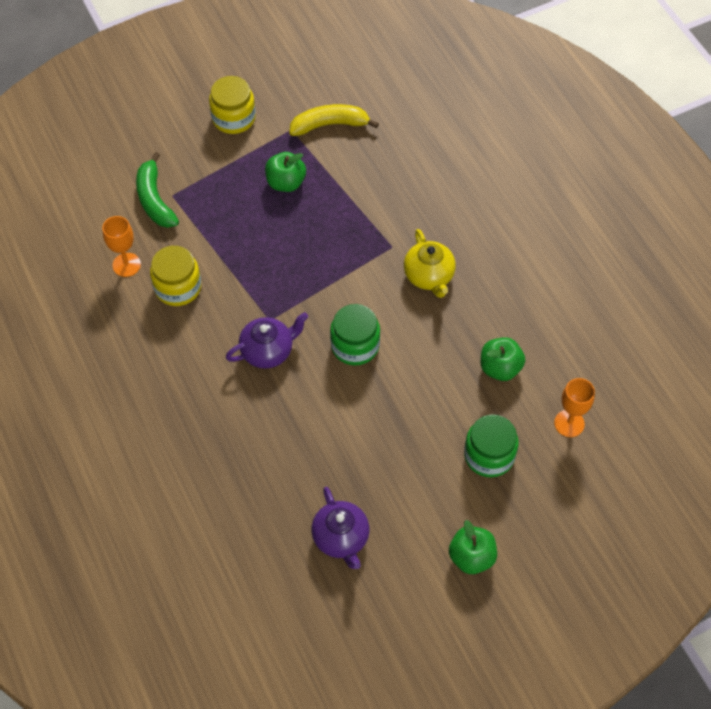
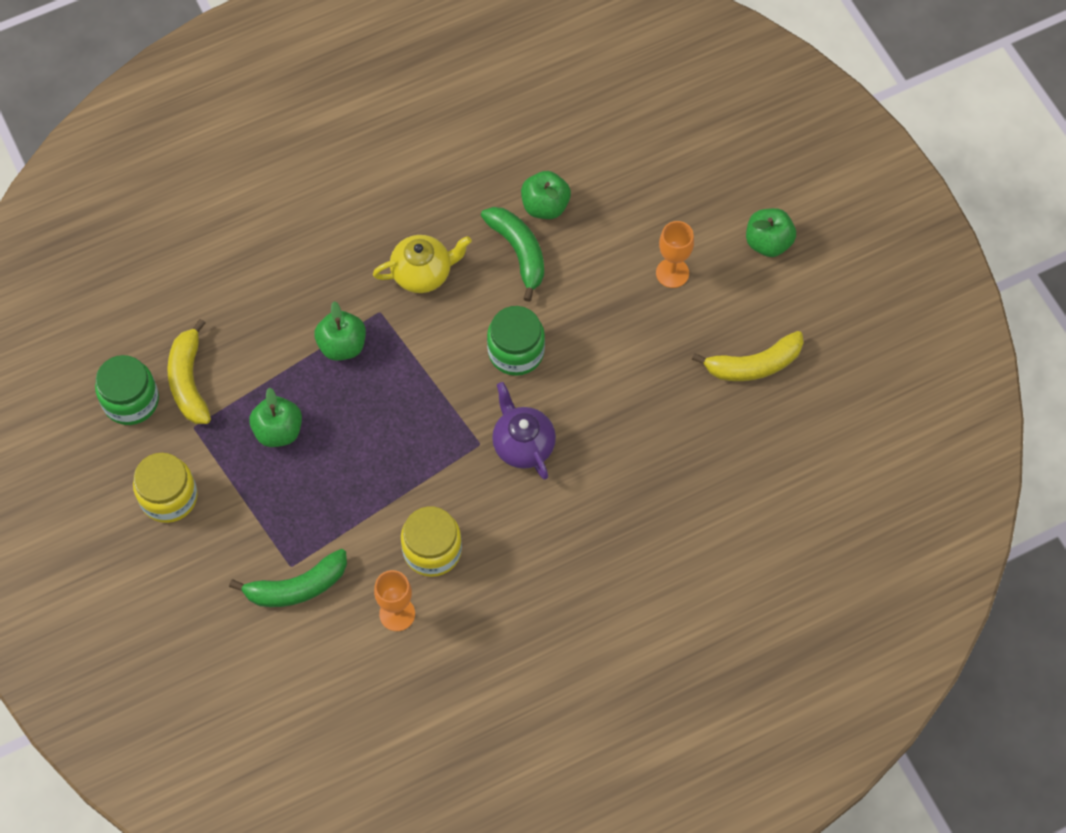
camera: 90 degrees left, 5 degrees up
purple teapot [312,487,369,569] -> yellow banana [692,331,804,381]
green jar [464,414,519,477] -> green jar moved to [95,355,159,425]
orange goblet [554,378,595,437] -> orange goblet moved to [656,221,694,288]
none -> green apple [314,301,366,361]
none -> green banana [481,207,544,302]

